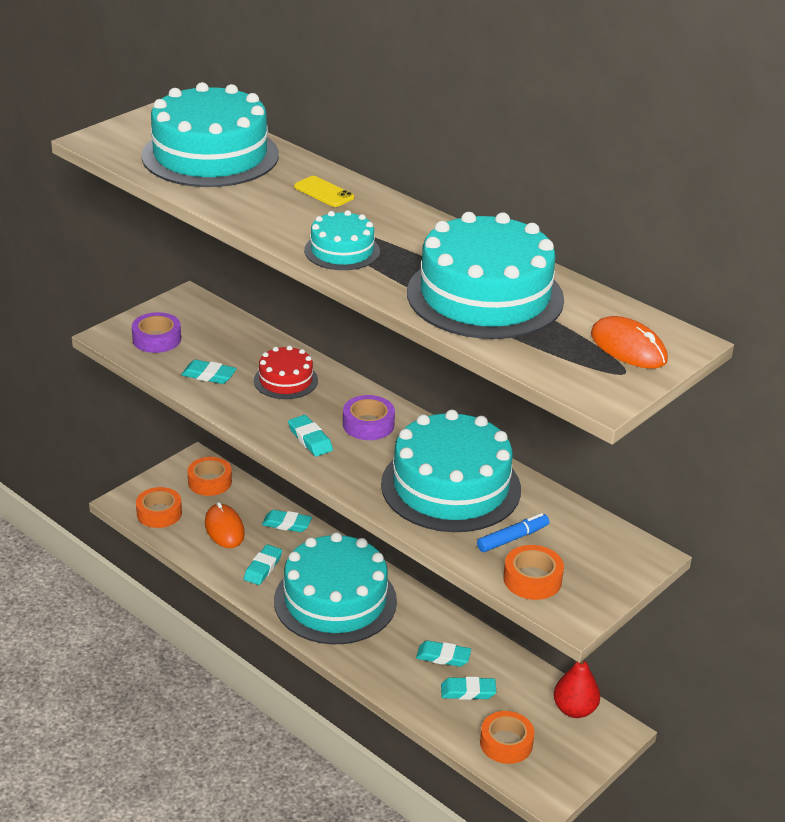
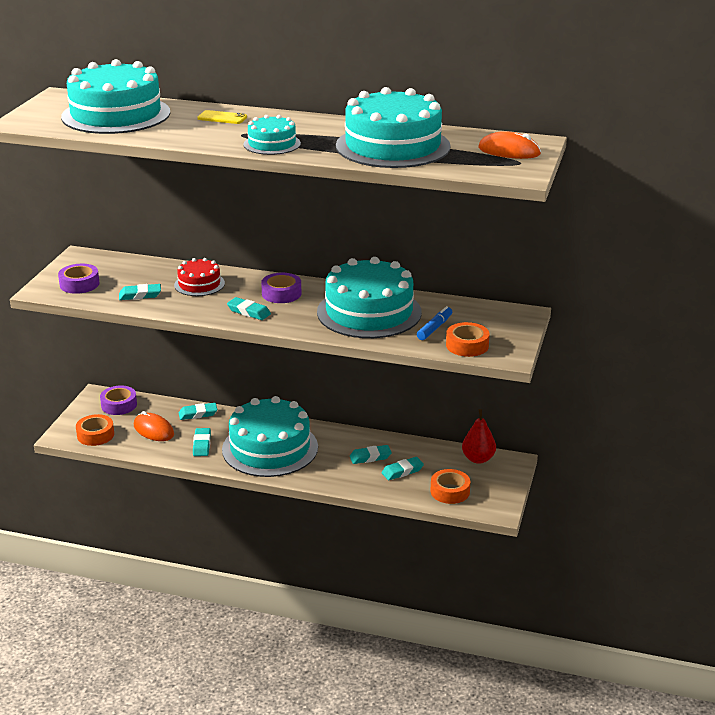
camera: 25 degrees left, 5 degrees down
orange tape [187,457,232,496] -> purple tape [100,385,137,415]

